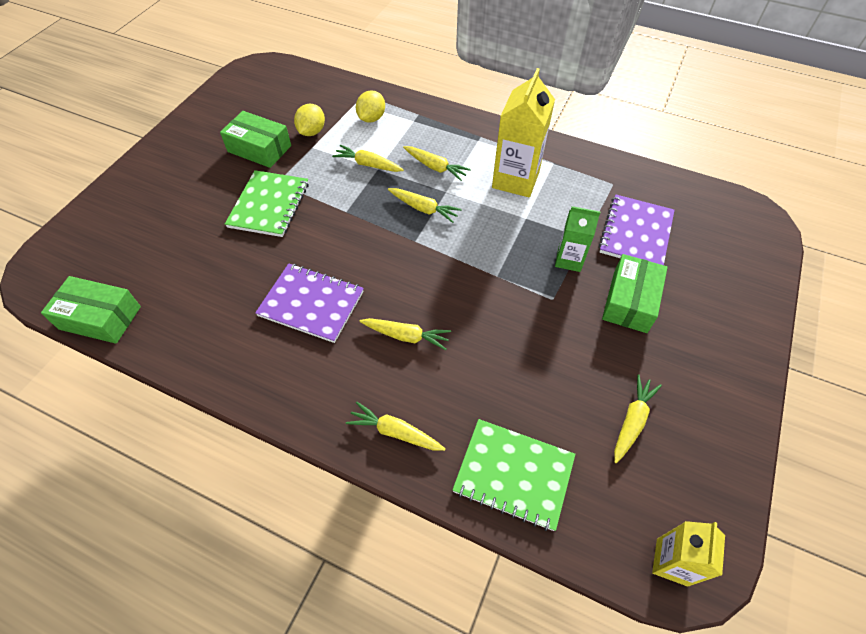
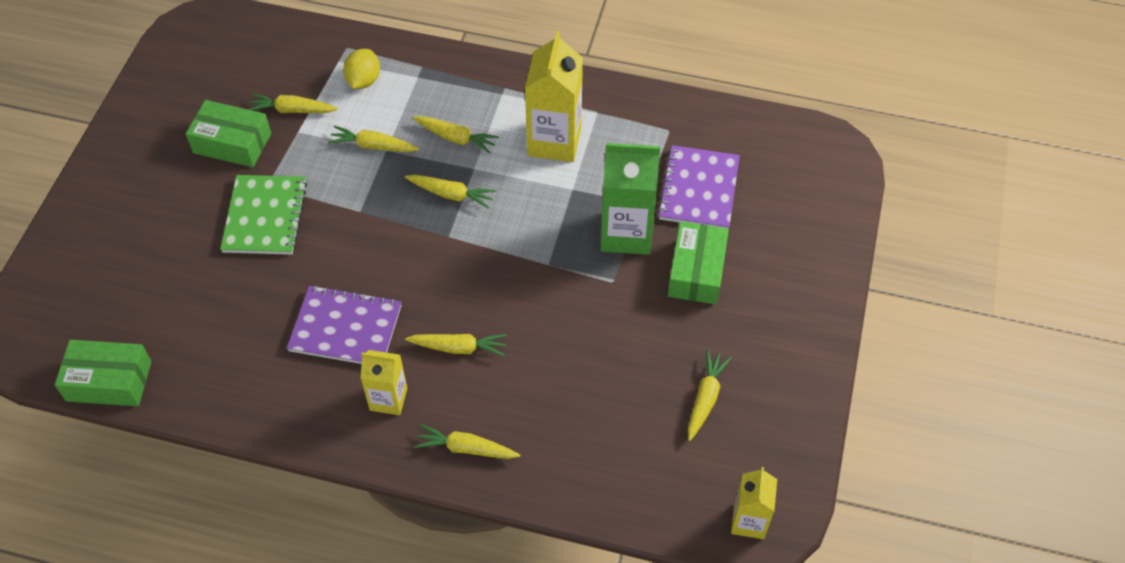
camera: 10 degrees left, 0 degrees up
yellow lemon [294,104,325,136] -> yellow carrot [248,94,338,113]
green notebook [453,419,575,531] -> none
green carton [555,206,600,272] -> green carton [601,143,660,255], size x1.70
none -> yellow carton [360,350,407,415]

